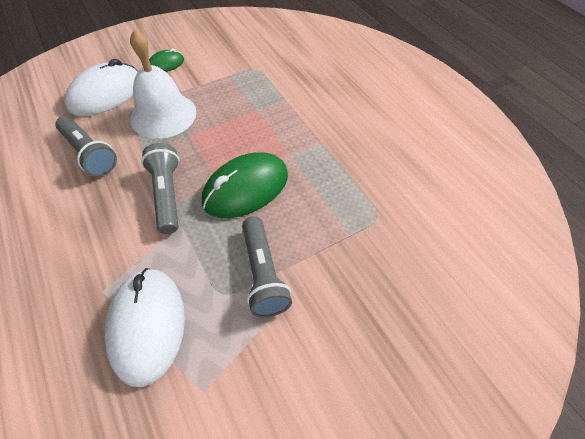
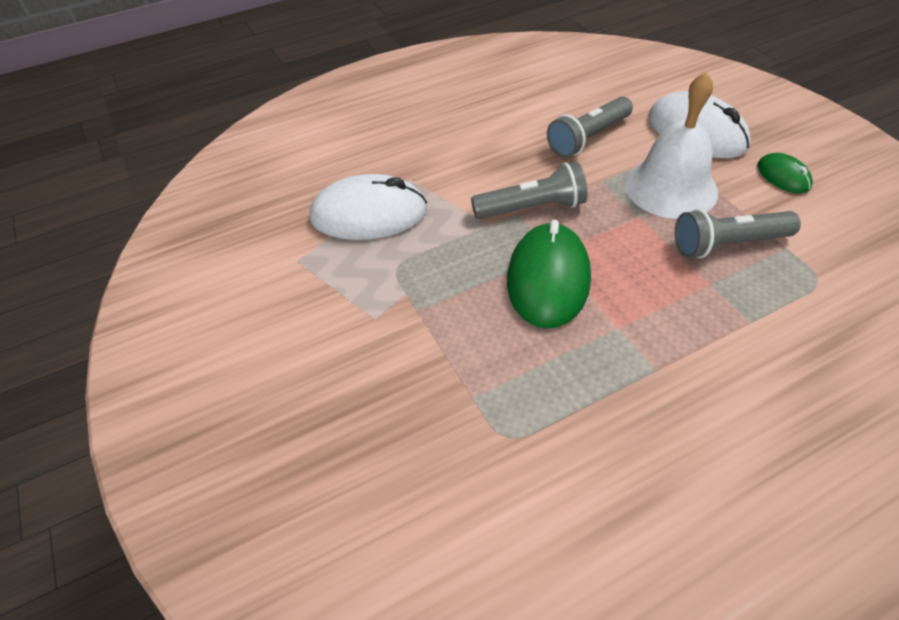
camera: 95 degrees right, 5 degrees down
green mouse [202,152,288,218] -> green mouse turned 45 degrees clockwise [507,219,591,328]
grey flashlight [242,216,292,317] -> grey flashlight moved to [675,209,801,258]

